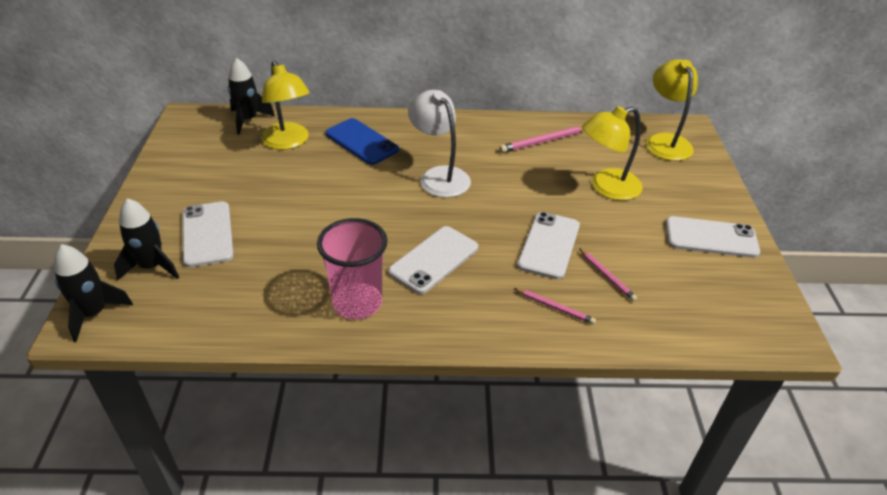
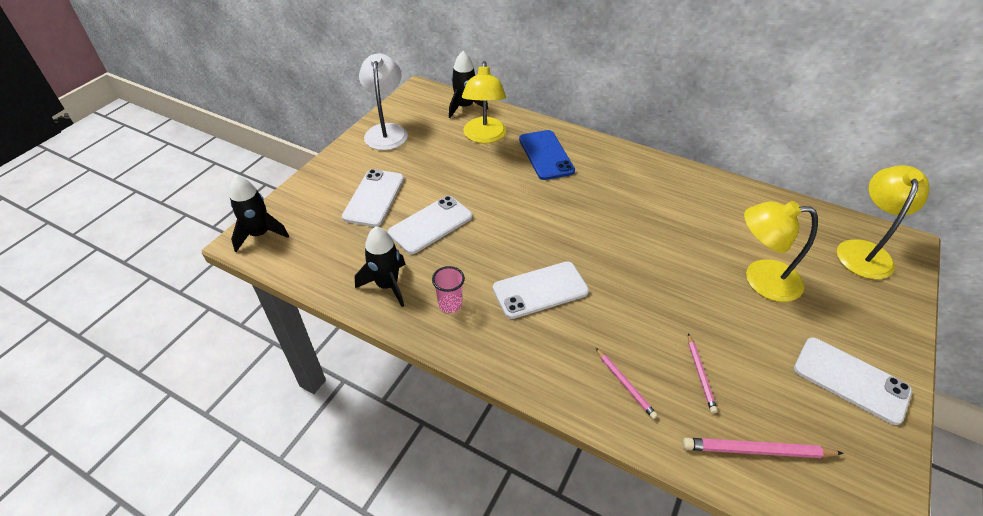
camera: 30 degrees right, 5 degrees up
black rocket [114,198,179,281] -> black rocket moved to [355,226,405,307]
pink cup [317,218,388,319] -> pink cup [432,266,465,313], size x0.52
white lamp [408,90,471,198] -> white lamp moved to [359,53,408,150]
pink pencil [499,126,584,153] -> pink pencil moved to [683,438,844,458]
white phone [517,212,580,279] -> white phone moved to [388,196,472,254]

